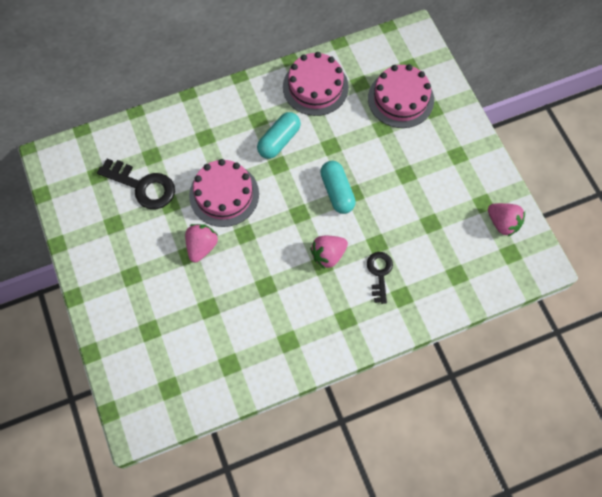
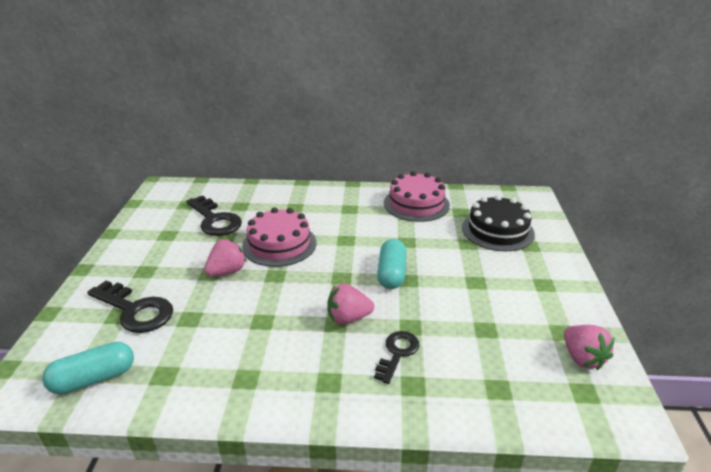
camera: 25 degrees right, 35 degrees down
turquoise capsule [257,112,301,159] -> turquoise capsule moved to [42,342,134,394]
pink cake [368,64,434,128] -> black cake [462,195,535,251]
none -> black key [87,280,173,333]

